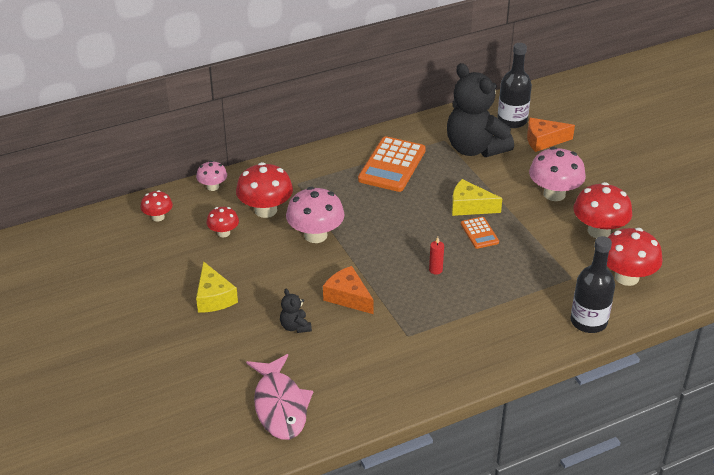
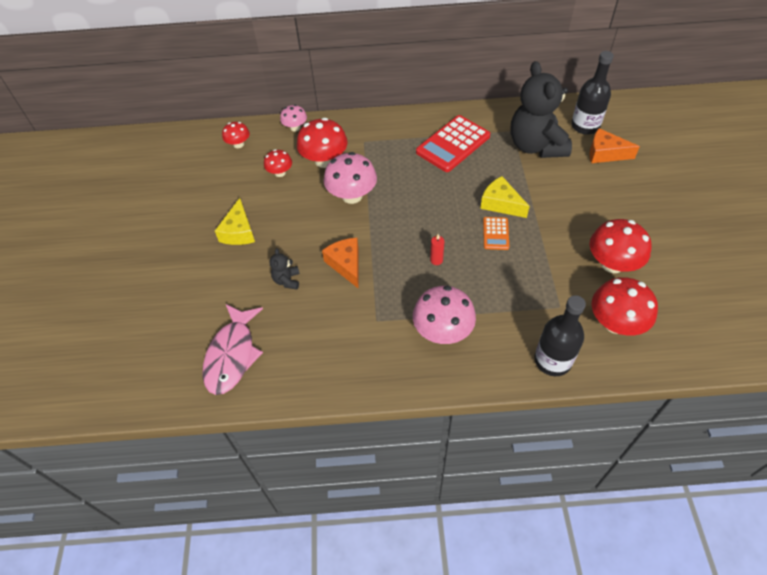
camera: 25 degrees right, 15 degrees up
orange calculator [358,136,426,192] -> red calculator [416,115,490,172]
pink mushroom [529,147,586,201] -> pink mushroom moved to [413,286,476,344]

